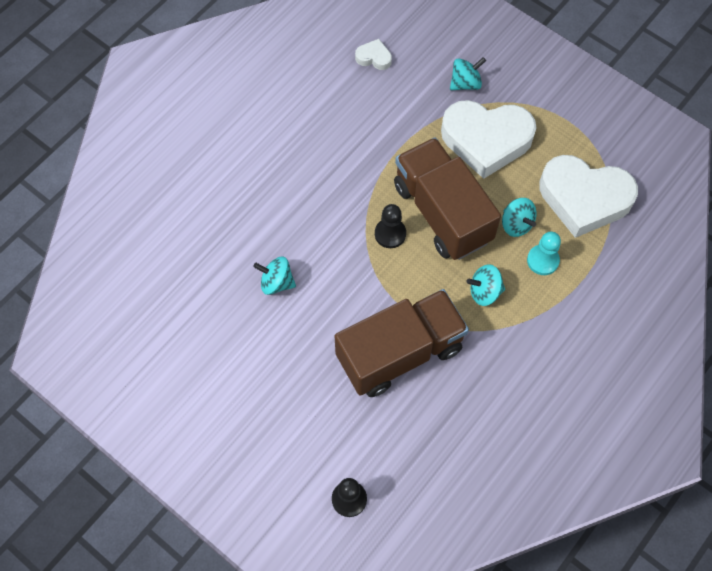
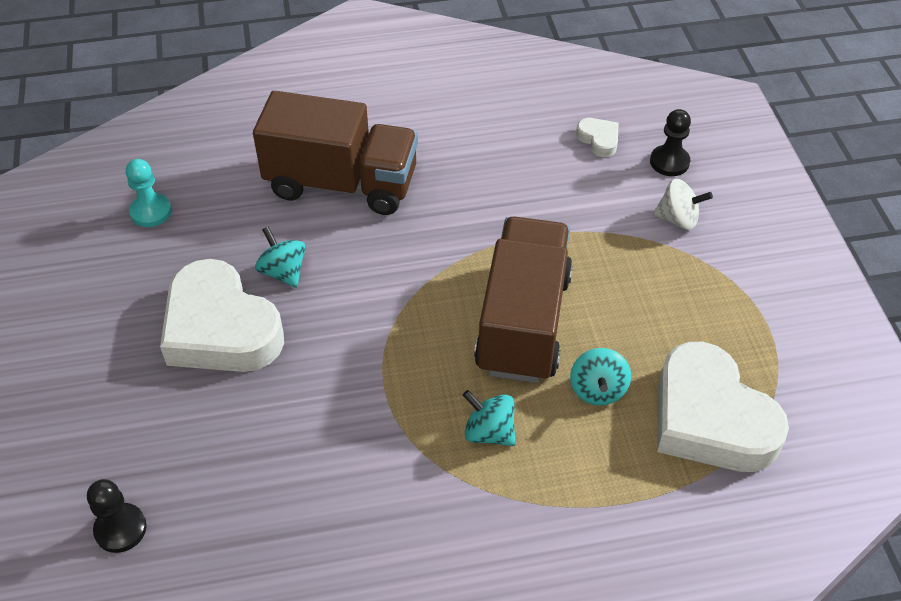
camera: 40 degrees right, 15 degrees down
brown truck [335,289,469,397] -> brown truck moved to [253,91,418,215]
black pawn [375,204,406,248] -> black pawn moved to [650,109,691,176]
white heart [441,100,536,179] -> white heart moved to [160,259,284,372]
turquoise spinning top [450,57,486,90] -> white spinning top [653,179,713,230]
turquoise pawn [527,231,561,275] -> turquoise pawn moved to [126,159,172,227]

